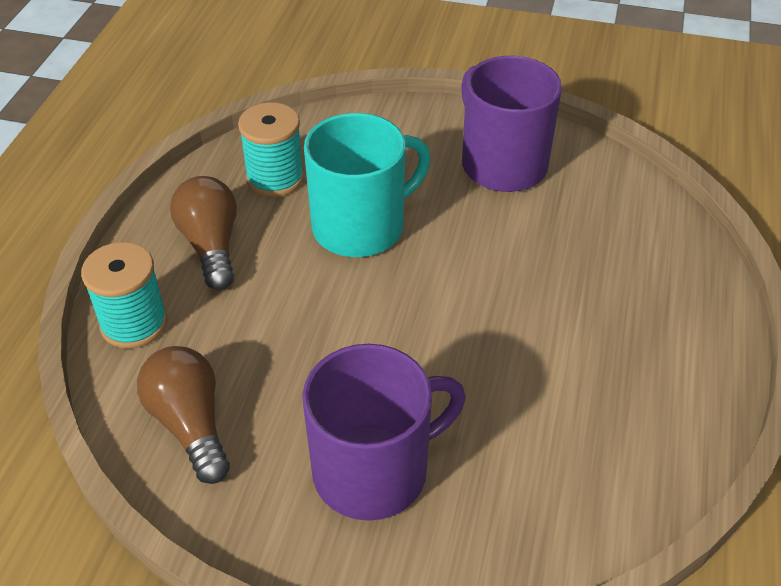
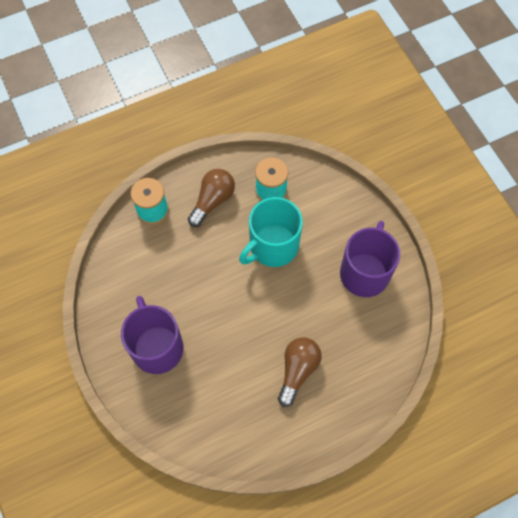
camera: 50 degrees right, 20 degrees up
brown light bulb [137,346,230,484] -> brown light bulb moved to [278,337,322,407]
purple mug [302,344,466,521] -> purple mug turned 135 degrees counterclockwise [121,296,183,374]
turquoise mug [304,113,431,257] -> turquoise mug turned 120 degrees clockwise [239,197,303,267]

